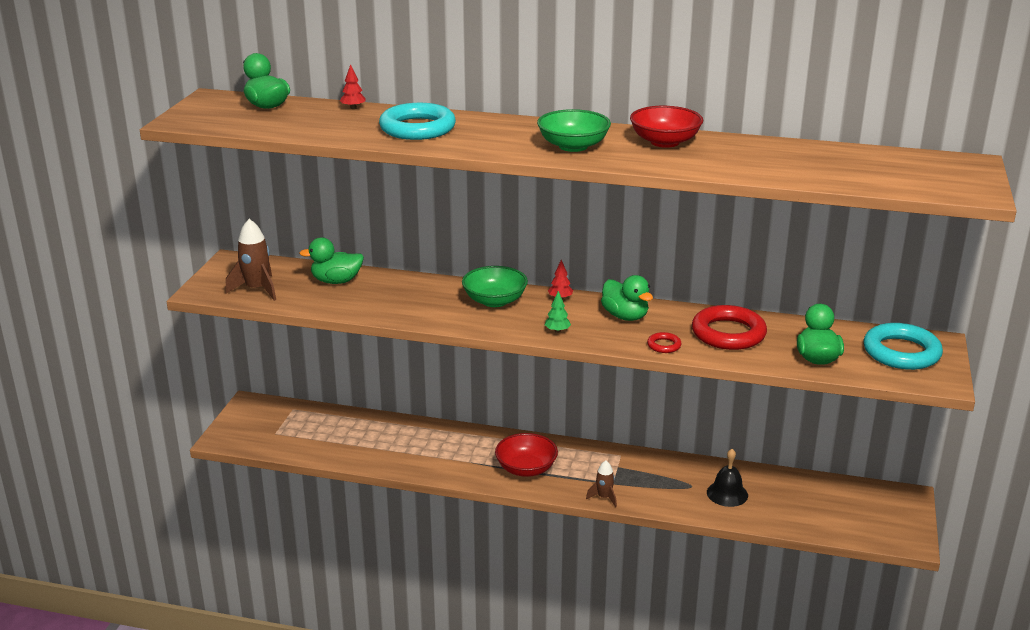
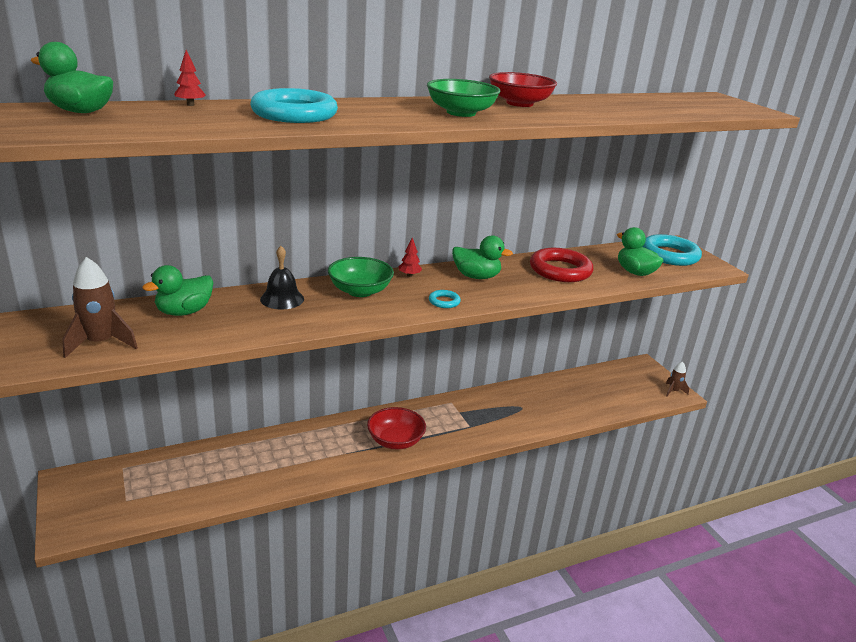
camera: 40 degrees left, 0 degrees up
green tree [545,291,571,333] -> turquoise ring [429,290,461,308]
brown rocket [586,460,617,507] -> brown rocket moved to [666,361,689,397]
red ring [647,332,682,353] -> none
black bell [707,449,748,507] -> black bell moved to [260,246,304,310]

